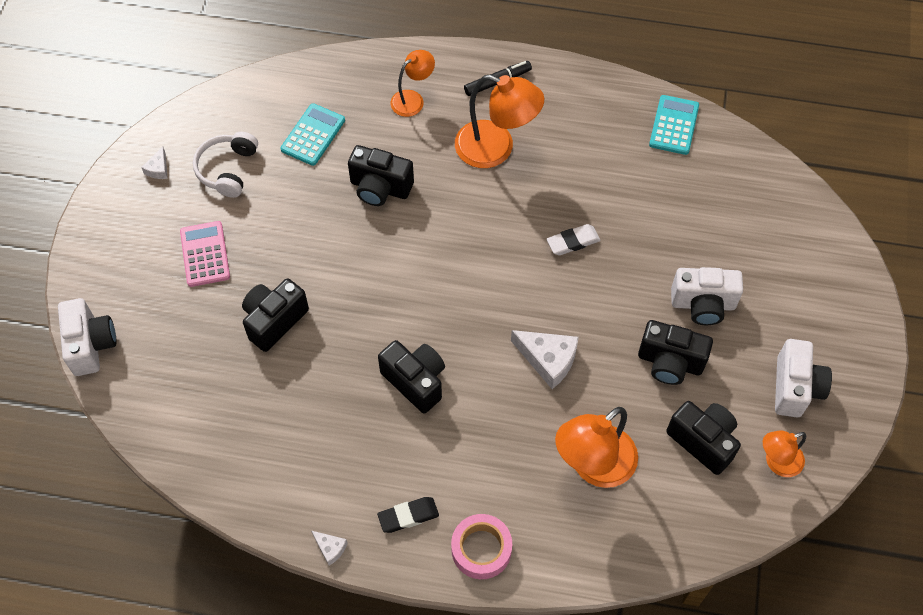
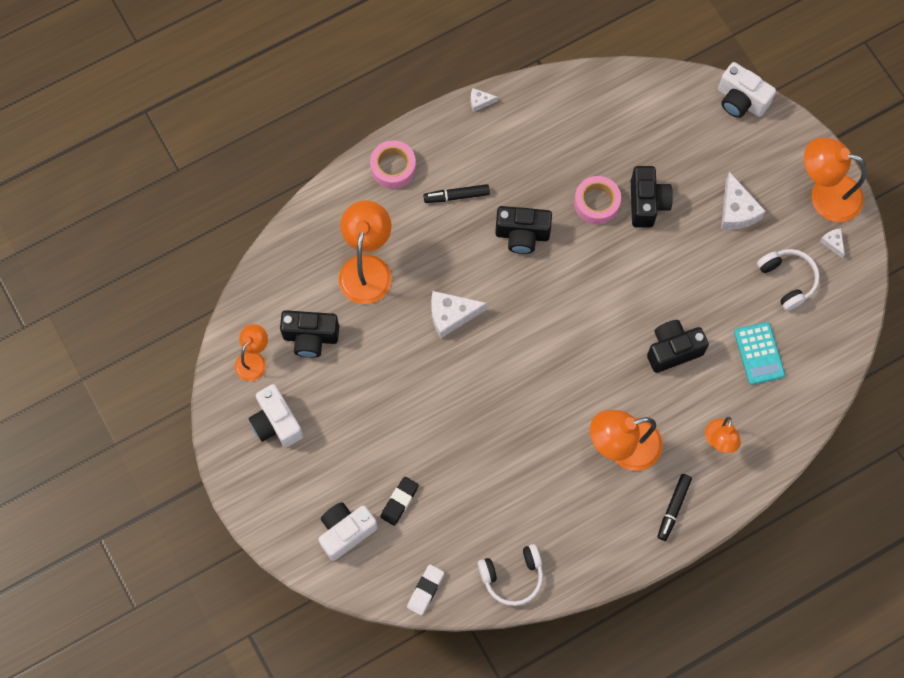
camera: 140 degrees right, 10 degrees up
pink calculator [180,221,230,287] -> white cheese [721,172,766,230]
black eraser [377,497,439,533] -> black eraser moved to [380,476,419,526]
white eraser [547,224,600,255] -> white eraser moved to [407,565,444,615]
black camera [638,320,713,385] -> none
turquoise calculator [649,95,699,155] -> white headphones [478,544,543,606]
white camera [671,267,743,325] -> white camera moved to [318,502,378,561]
none -> black marker [423,184,490,203]
none -> pink tape [574,176,621,225]
none -> orange lamp [804,137,866,222]

